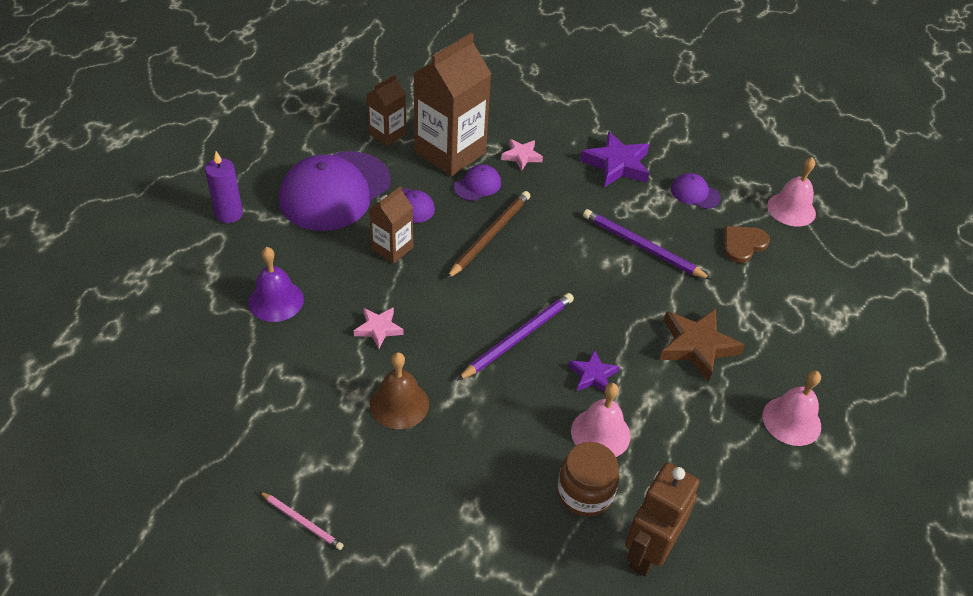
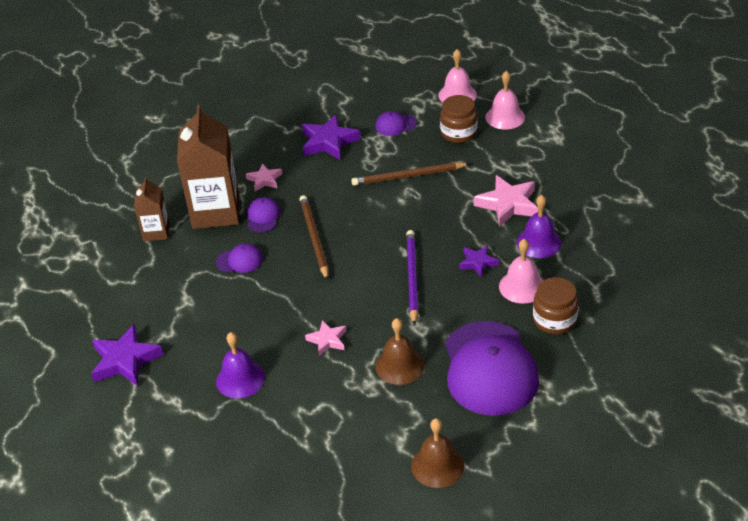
camera: 40 degrees left, 5 degrees down
purple candle [205,151,243,223] -> purple star [91,324,164,386]
pink pencil [259,491,344,550] -> brown bell [411,418,464,488]
purple cap [279,151,391,231] -> purple cap moved to [445,321,539,416]
brown carton [369,186,413,264] -> none
purple pencil [583,209,712,280] -> brown pencil [351,162,470,186]
brown robot [625,462,699,577] -> none
brown star [660,308,745,382] -> pink star [474,175,538,227]
brown heart [724,226,770,263] -> brown jar [440,95,478,143]
pink bell [762,371,821,446] -> pink bell moved to [485,71,525,129]
none -> purple bell [517,195,562,258]

